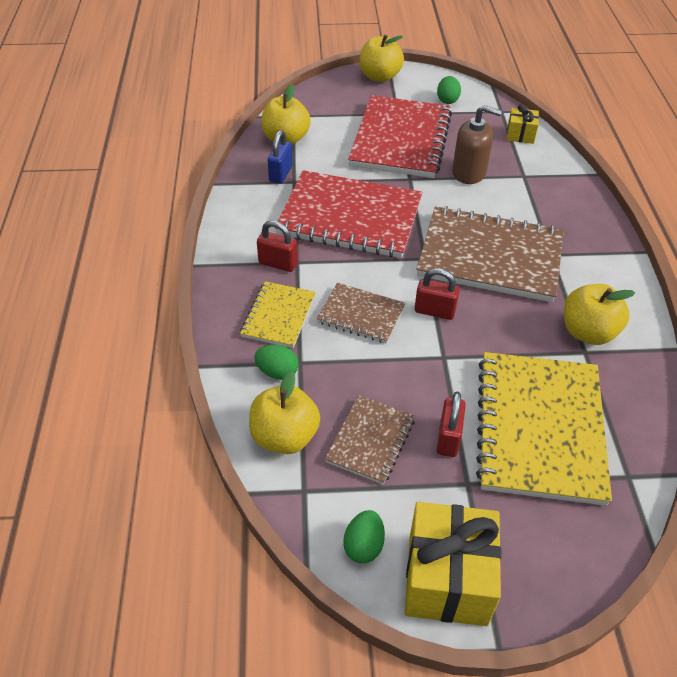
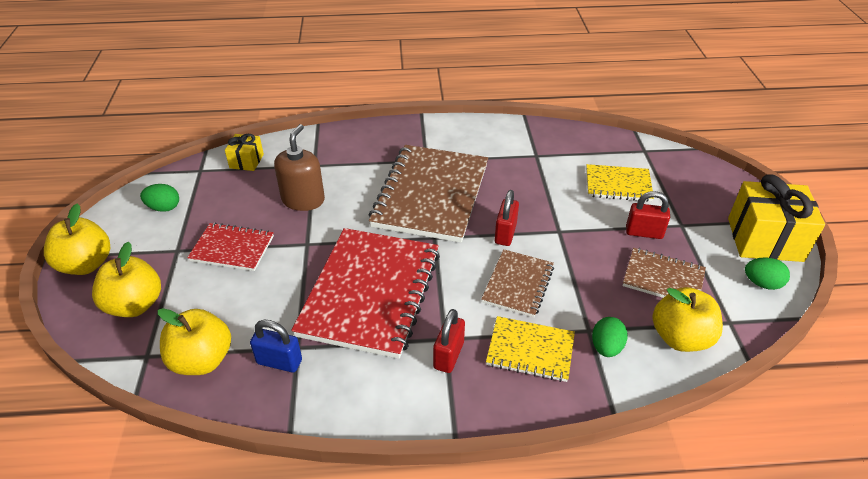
camera: 90 degrees left, 5 degrees down
red notebook [348,95,452,178] -> red notebook [187,222,274,271], size x0.52
yellow notebook [476,352,612,506] -> yellow notebook [586,164,654,202], size x0.52
yellow apple [564,284,635,345] -> yellow apple moved to [92,242,161,317]

